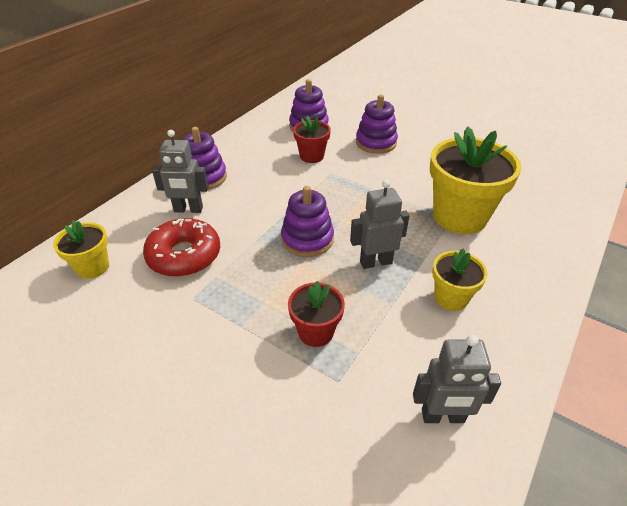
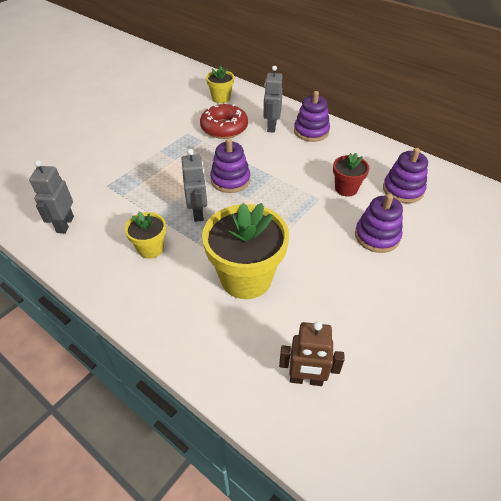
camera: 95 degrees right, 5 degrees up
red flower pot [288,281,345,347] -> none
none -> brown robot [279,321,344,386]

